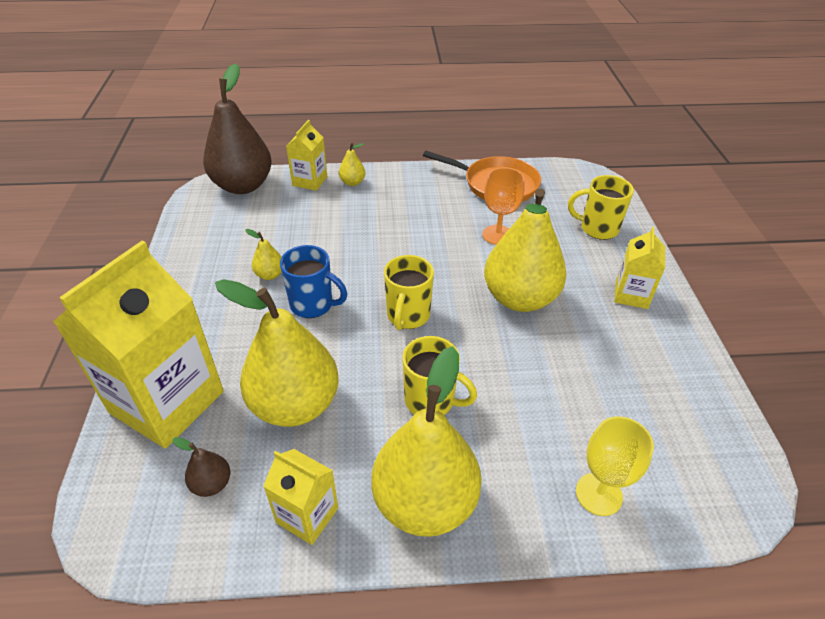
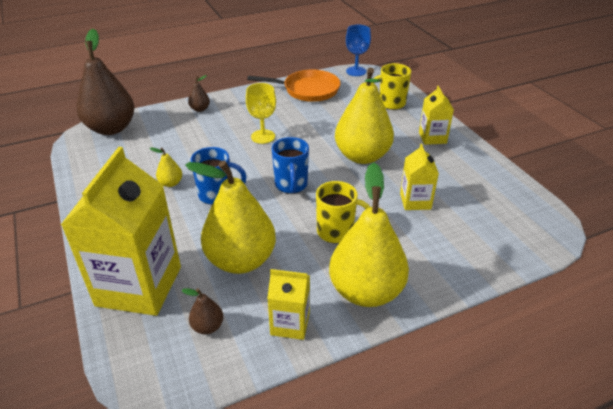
camera: 20 degrees left, 5 degrees down
yellow carton [286,120,327,191] -> yellow carton moved to [400,144,439,210]
yellow pear [339,143,365,186] -> brown pear [188,75,210,112]
yellow mug [384,255,434,330] -> blue mug [272,137,309,194]
orange goblet [483,168,525,245] -> none
yellow goblet [576,416,654,516] -> yellow goblet moved to [246,83,276,144]
none -> blue goblet [346,25,371,76]

